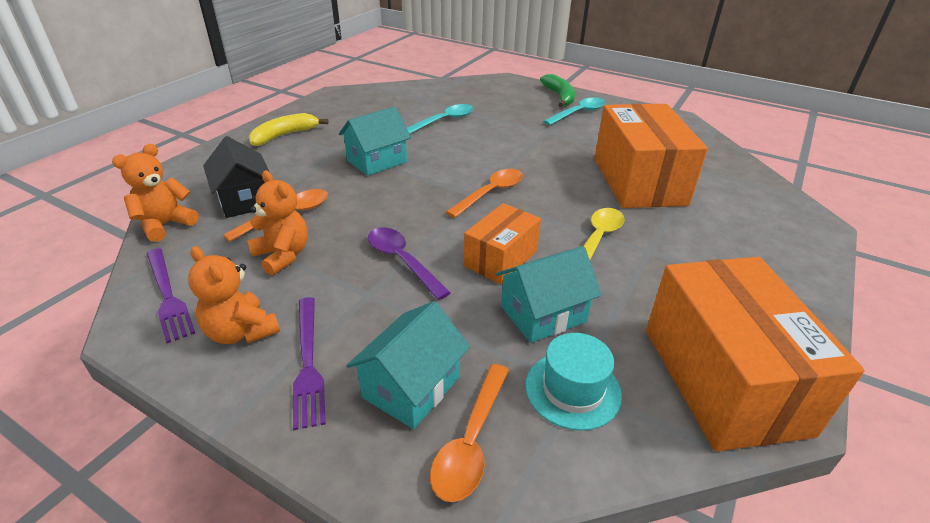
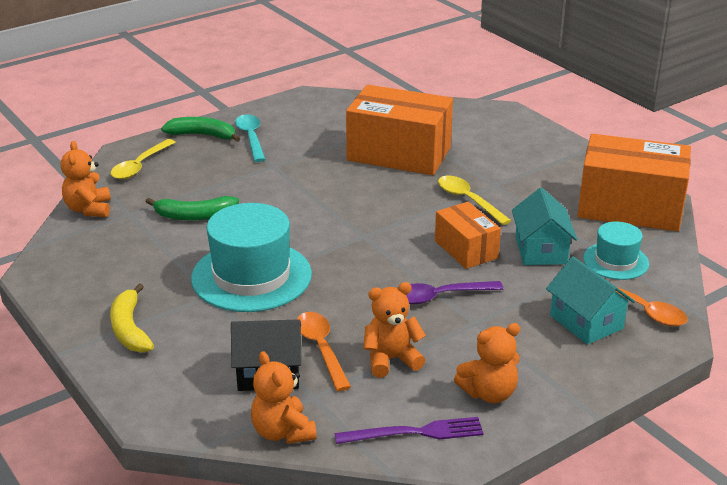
camera: 65 degrees left, 5 degrees down
purple fork [293,297,326,430] -> none
turquoise house [339,107,411,176] -> turquoise hat [191,203,312,312]
turquoise spoon [407,104,473,134] -> green banana [145,196,239,221]
orange spoon [446,169,523,218] -> none
none -> orange teddy bear [61,141,111,217]
none -> yellow spoon [111,139,176,179]

